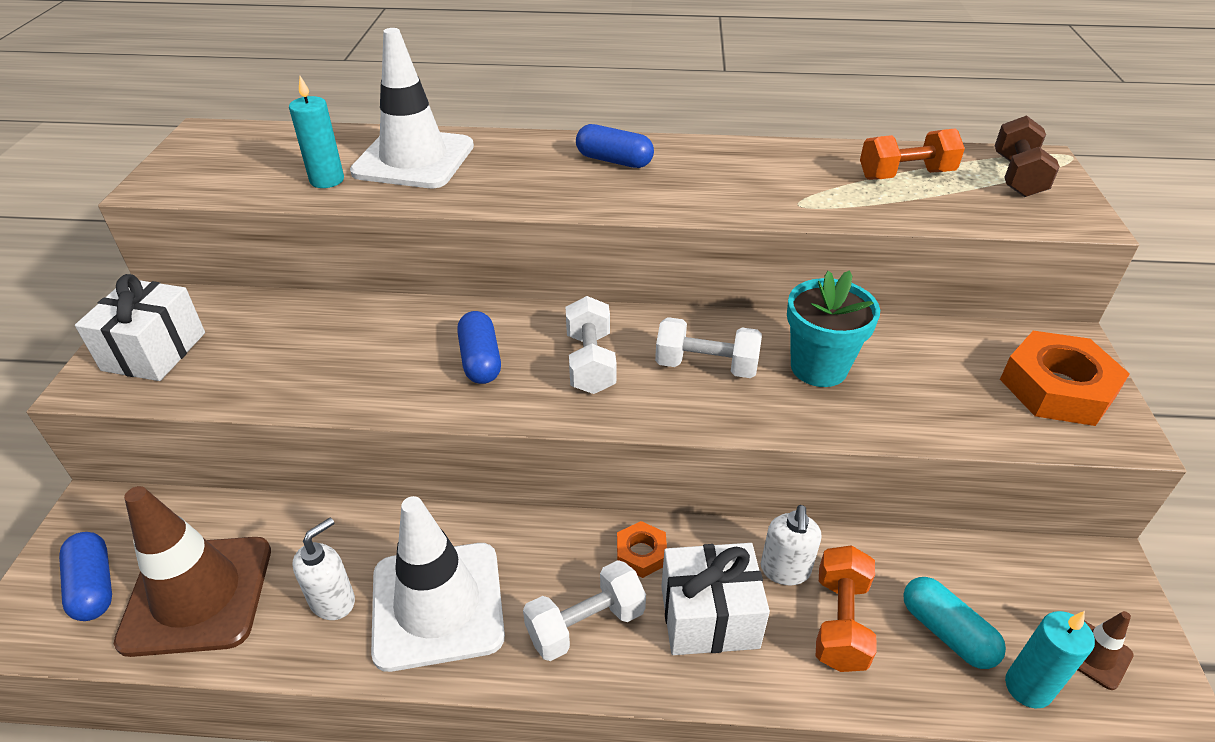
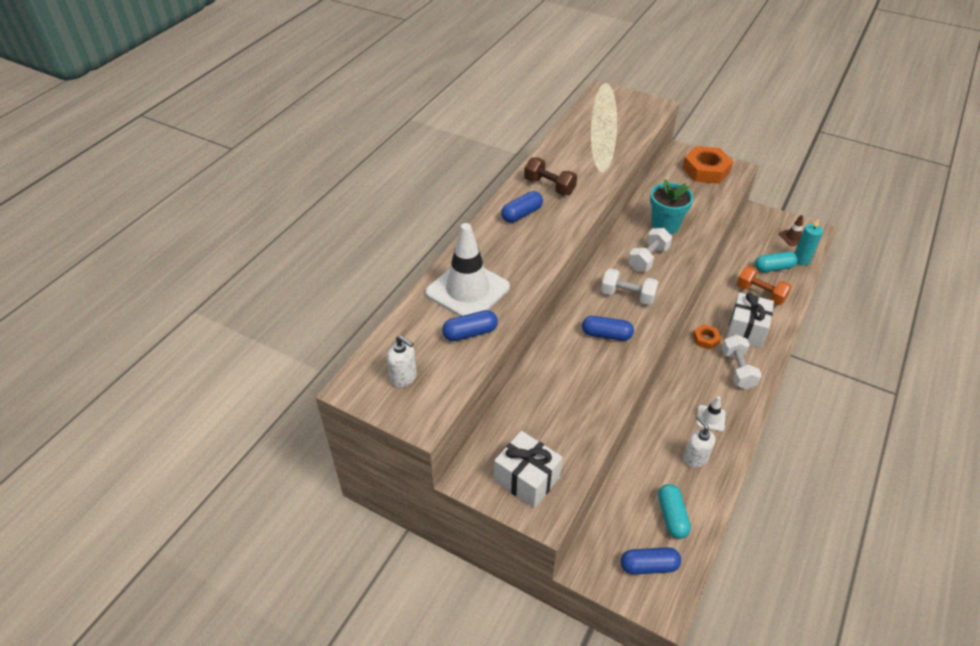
camera: 65 degrees left, 5 degrees up
brown traffic cone [114,486,271,657] -> turquoise capsule [658,484,691,539]
turquoise candle [289,76,344,188] -> blue capsule [442,310,498,341]
white traffic cone [371,496,505,672] -> white traffic cone [697,396,725,432], size x0.43
white soap dispenser [761,505,821,585] -> white soap dispenser moved to [387,336,417,388]
orange dumbbell [860,128,965,180] -> none
brown dumbbell [995,115,1060,197] -> brown dumbbell moved to [524,157,577,195]

